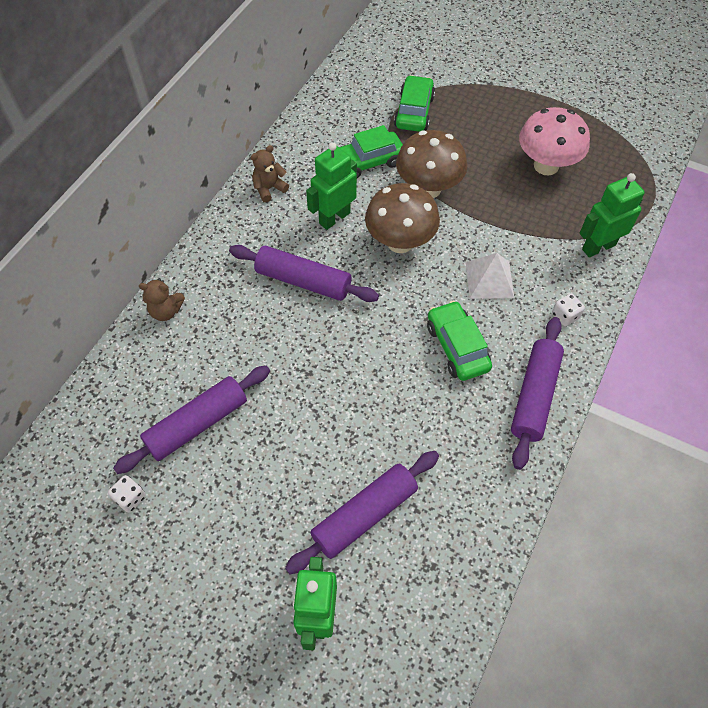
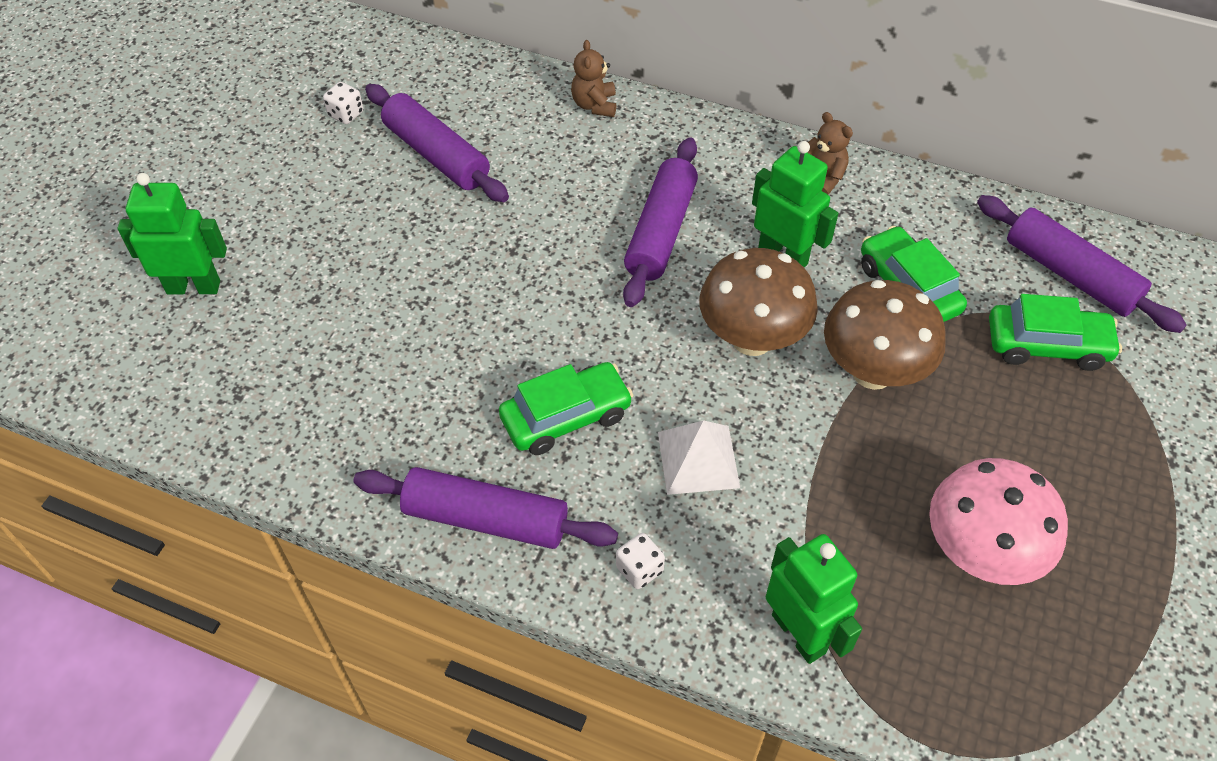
camera: 85 degrees right, 5 degrees down
purple rolling pin [285,451,439,574] -> purple rolling pin moved to [977,195,1186,333]

